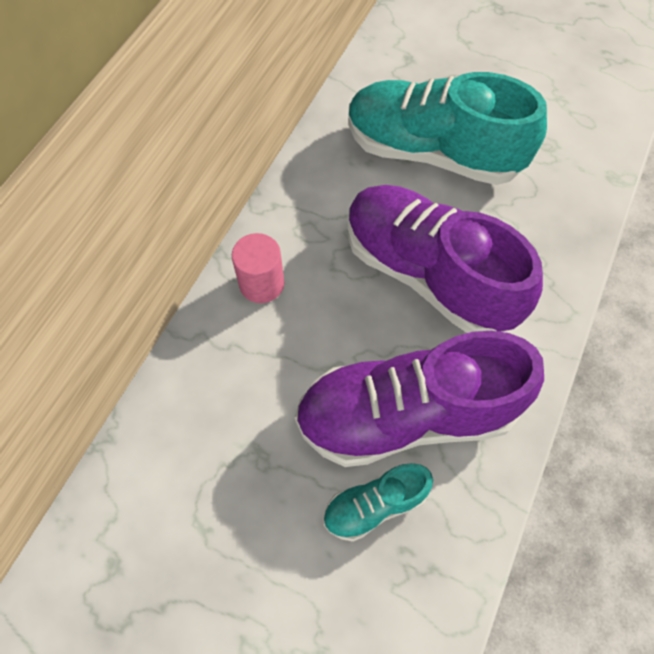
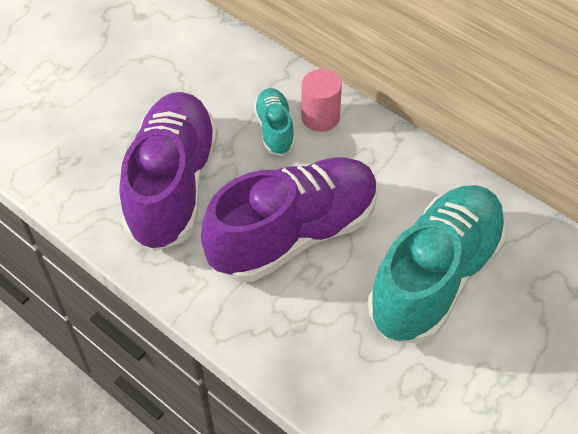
camera: 105 degrees right, 10 degrees down
turquoise shoe [323,463,433,542] -> turquoise shoe moved to [254,88,295,156]

